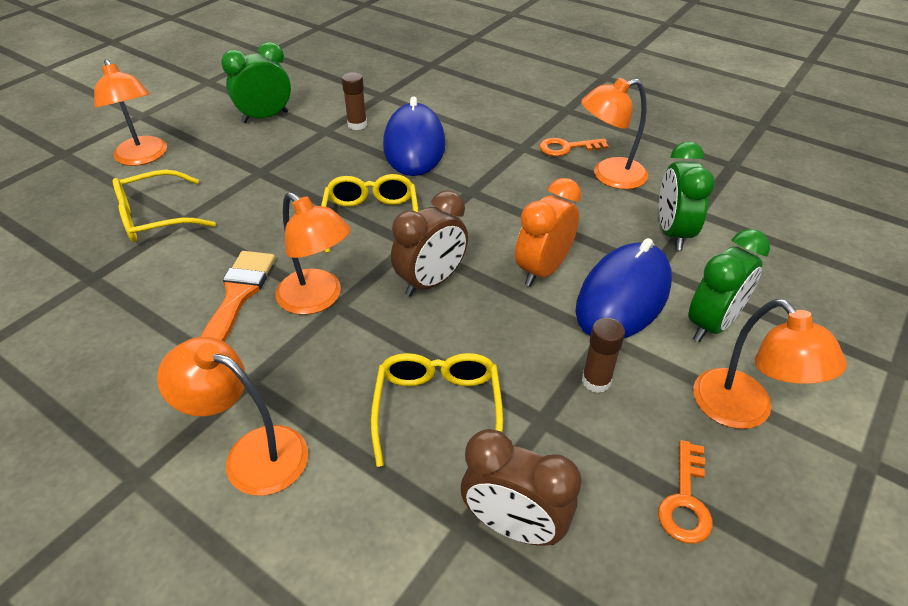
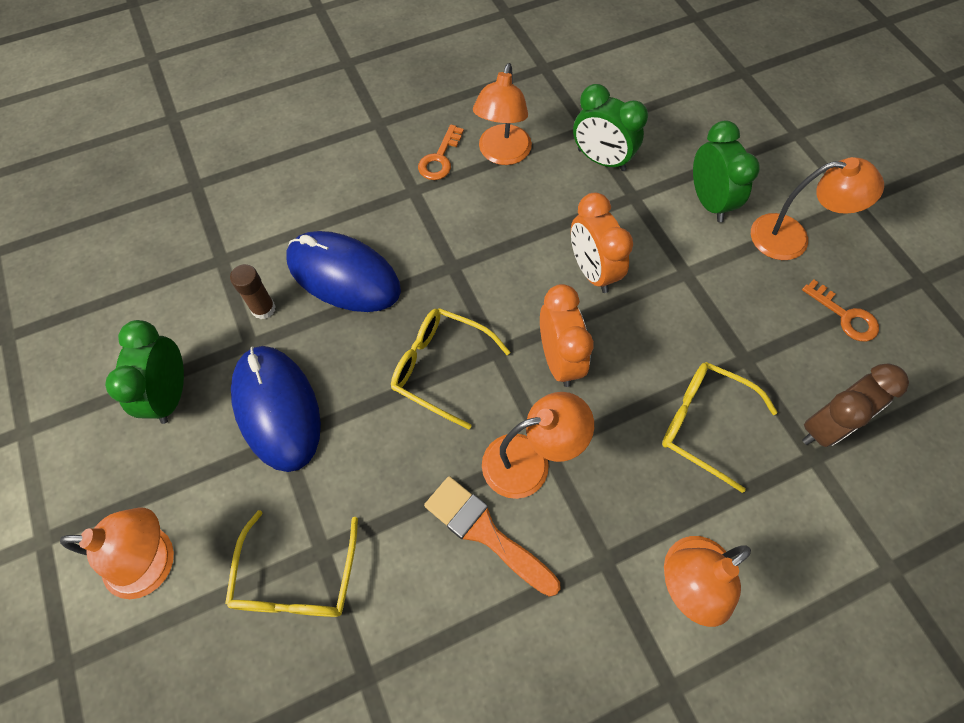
camera: 60 degrees left, 20 degrees up
brown clock [391,190,468,297] -> orange clock [540,284,594,387]
blue mouse [576,238,672,338] -> blue mouse moved to [231,346,321,472]
brown glue stick [582,318,625,393] -> none

